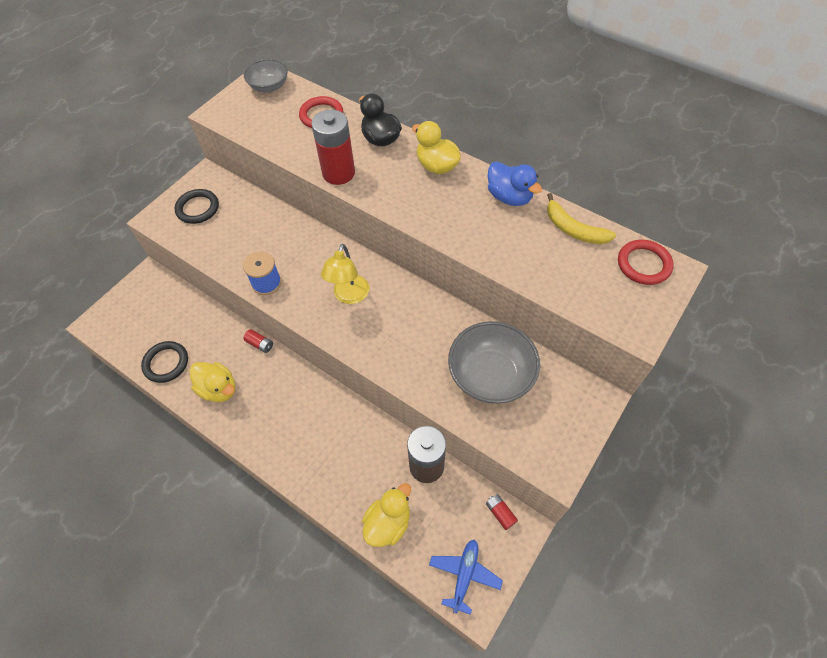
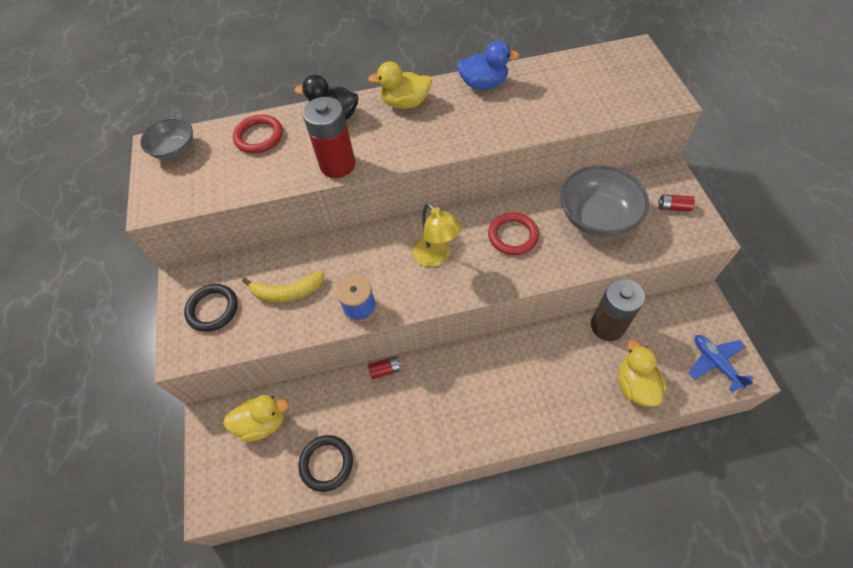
camera: 45 degrees left, 0 degrees up
yellow duck [190,362,236,402] -> yellow duck moved to [223,395,289,442]
red battery [486,494,518,530] -> red battery moved to [658,194,695,212]
yellow banana [547,193,616,244] -> yellow banana moved to [242,271,325,302]
red ring [618,239,674,285] -> red ring moved to [488,213,539,255]

